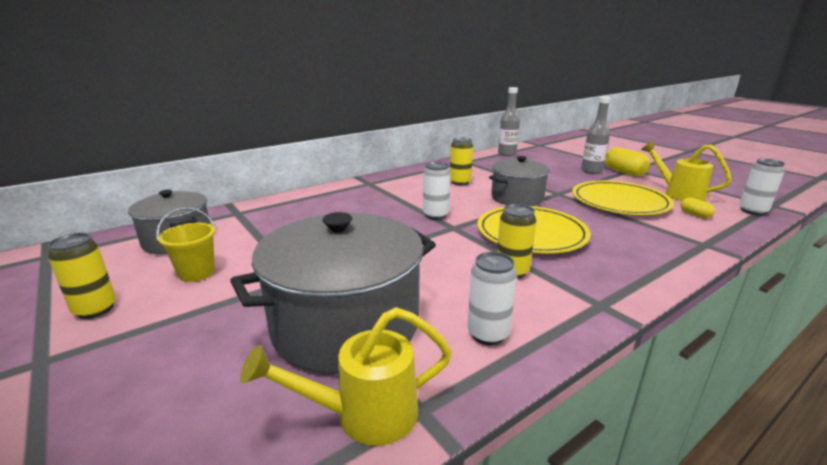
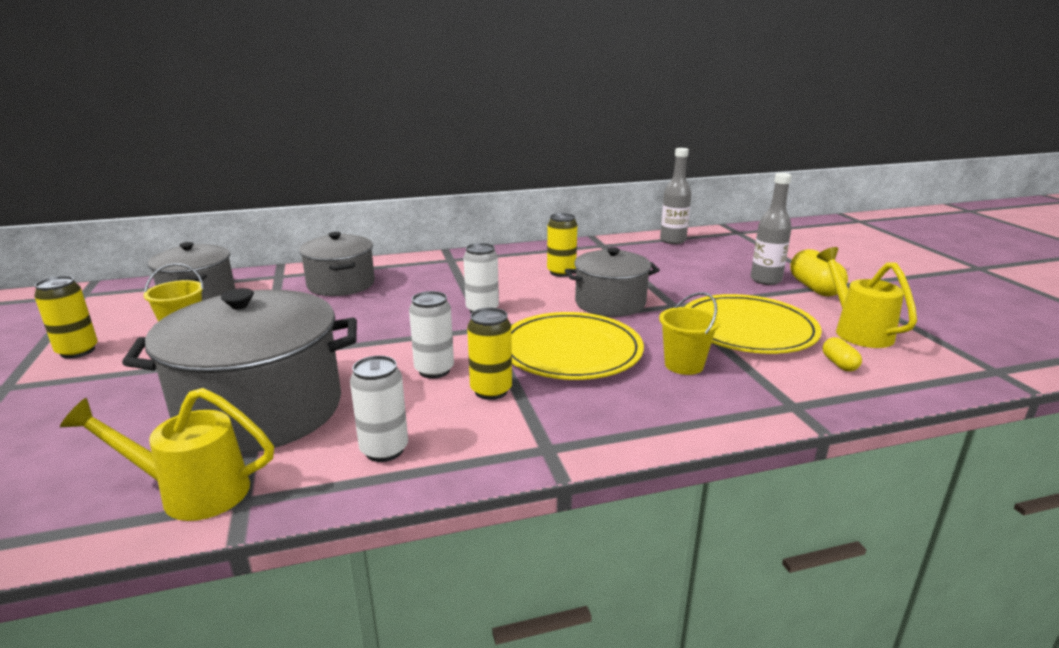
camera: 20 degrees right, 0 degrees up
white can [739,159,785,215] -> white can moved to [409,291,454,379]
none -> grey pot [299,232,375,296]
none -> yellow bucket [659,292,720,375]

